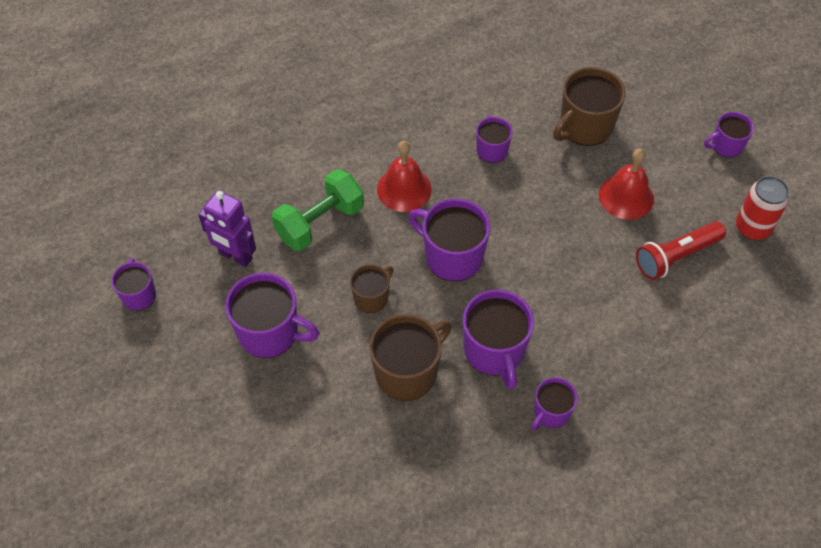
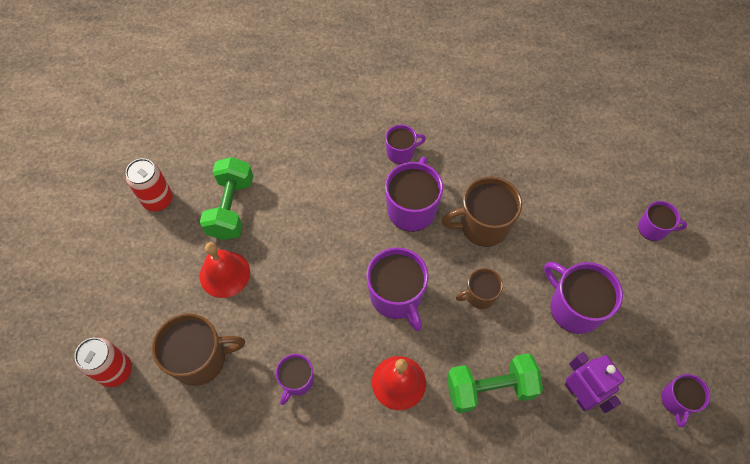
camera: 150 degrees left, 5 degrees up
red flashlight [636,221,726,280] -> green dumbbell [200,157,253,240]
purple mug [704,112,754,158] -> purple mug moved to [638,201,687,241]
none -> red can [75,337,132,387]

